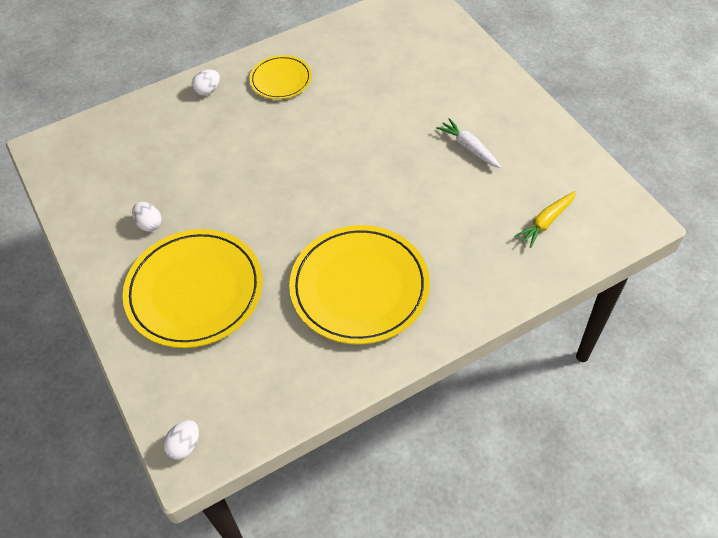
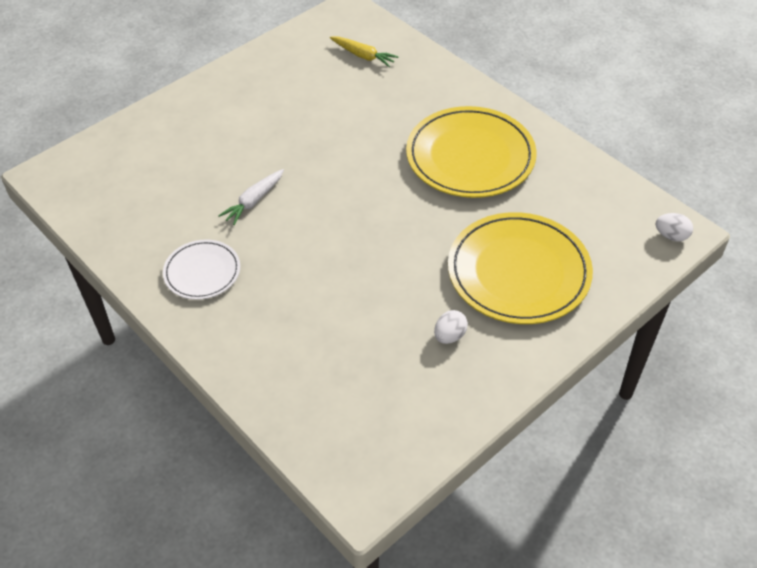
camera: 105 degrees left, 5 degrees down
white egg [192,69,220,96] -> none
yellow plate [249,55,312,99] -> white plate [163,239,240,300]
white carrot [436,118,501,168] -> white carrot moved to [218,169,284,225]

